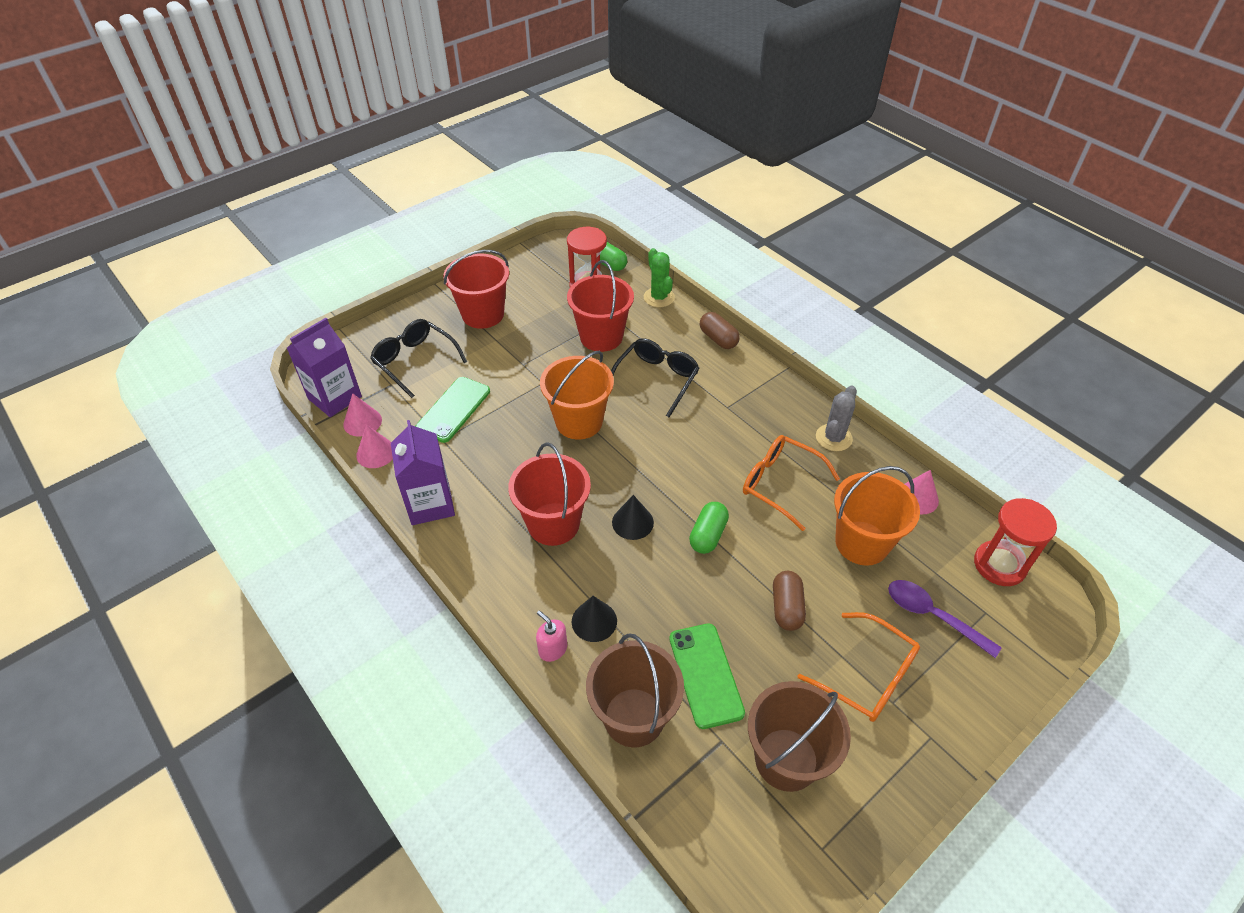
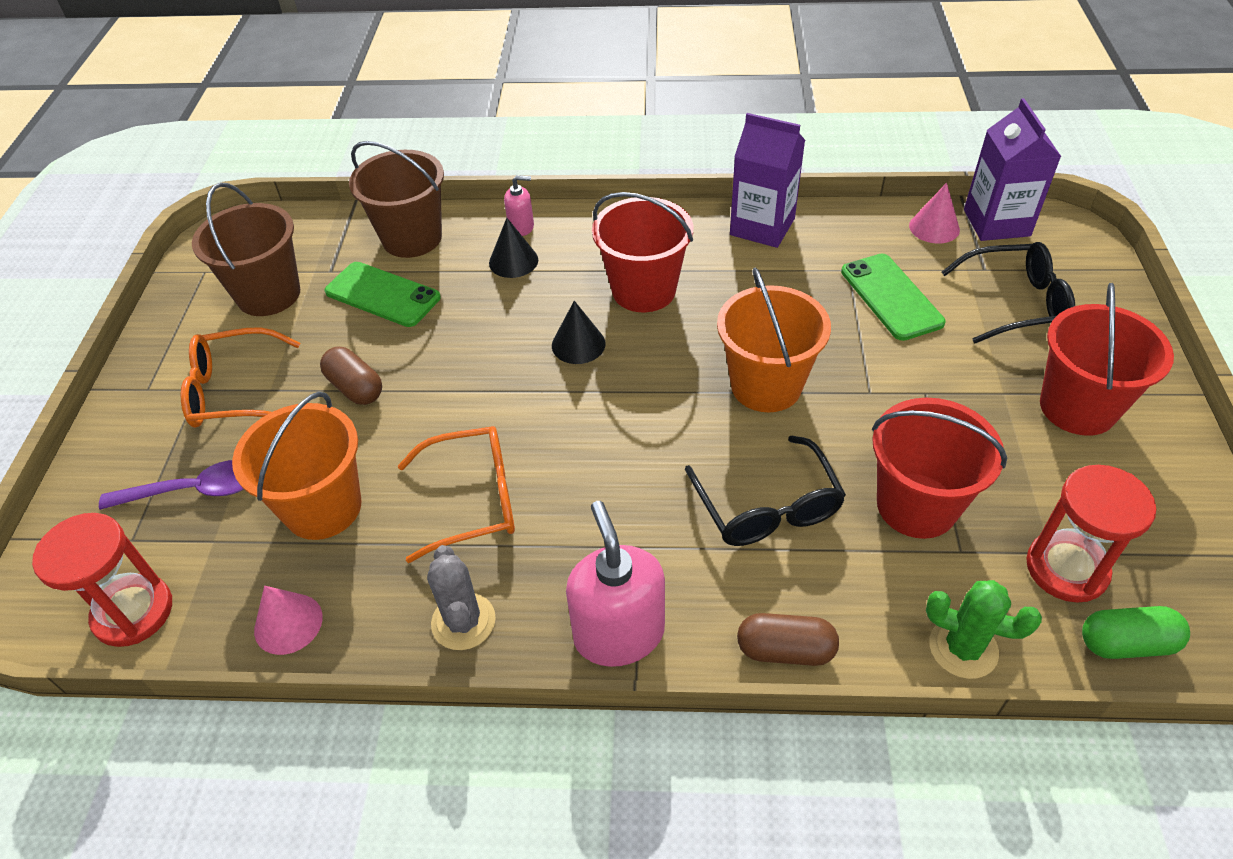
camera: 135 degrees right, 0 degrees up
pink cone [356,424,393,468] -> none
green capsule [689,502,729,554] -> none
none -> pink soap dispenser [566,501,665,667]

